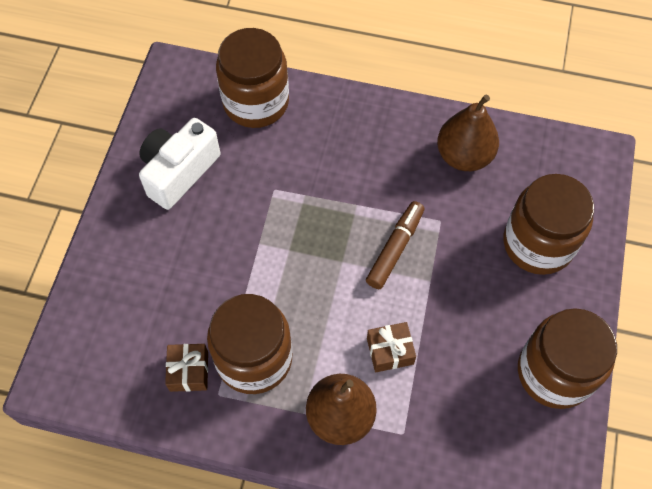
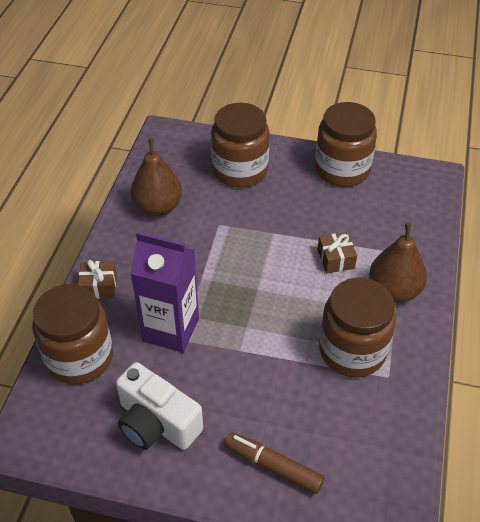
camera: 90 degrees left, 15 degrees down
brown gift [165,344,208,392] -> brown gift moved to [78,260,117,299]
brown marker [366,201,424,289] -> brown marker moved to [225,432,324,494]
none -> purple carton [130,231,199,353]

